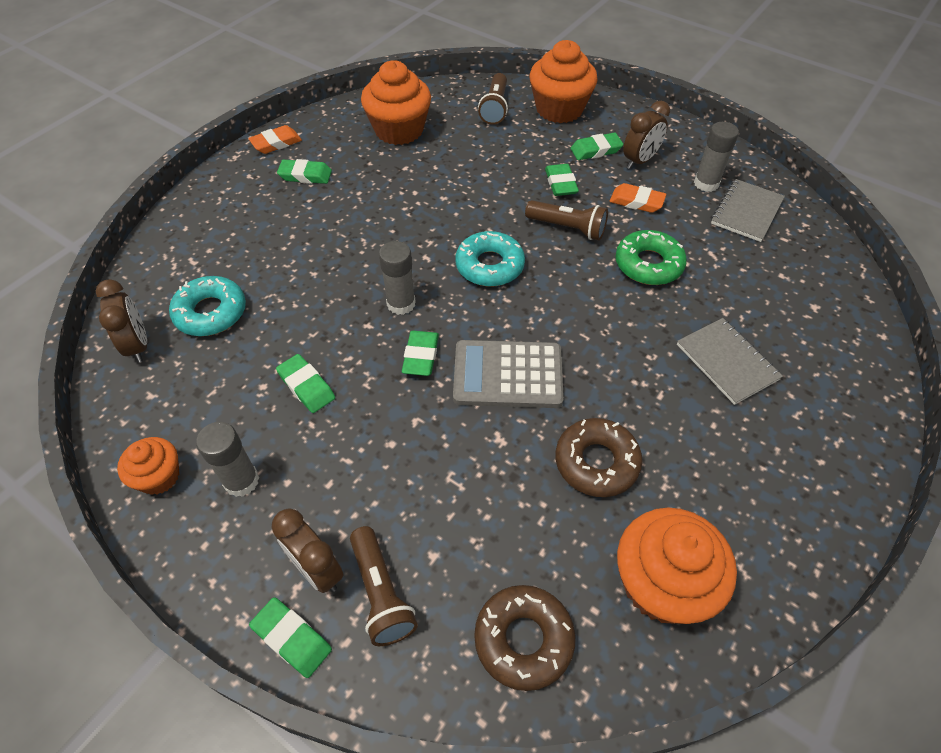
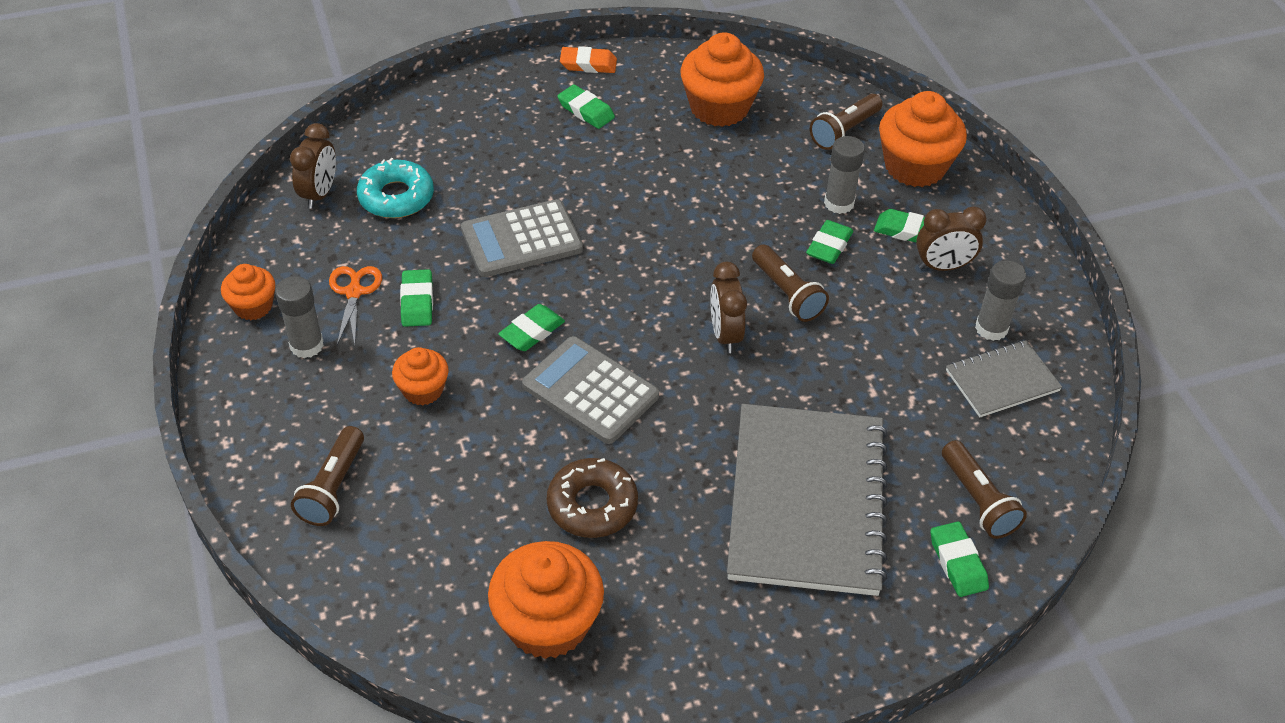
camera: 35 degrees right, 5 degrees down
green eraser [249,597,332,678] -> green eraser moved to [930,521,989,597]
brown clock [272,508,344,593] -> brown clock moved to [710,262,747,353]
grey glue stick [379,241,416,315] -> grey glue stick moved to [824,136,865,214]
turquoise donut [455,231,525,287] -> none
brown donut [474,585,576,691] -> none
orange eraser [610,183,666,213] -> none
green donut [616,230,687,285] -> none
grey notebook [677,318,783,405] -> grey notebook [727,404,888,596], size x2.05
none -> orange scissors [329,266,382,346]
none -> orange cupcake [392,347,449,405]
none -> grey calculator [461,199,583,277]
none -> brown flashlight [942,440,1027,539]

